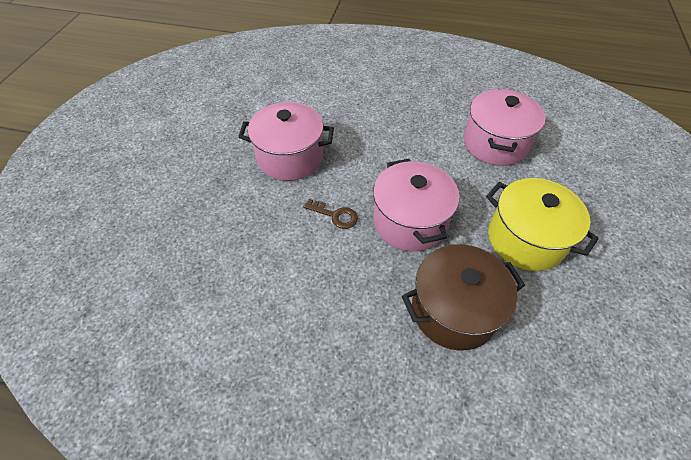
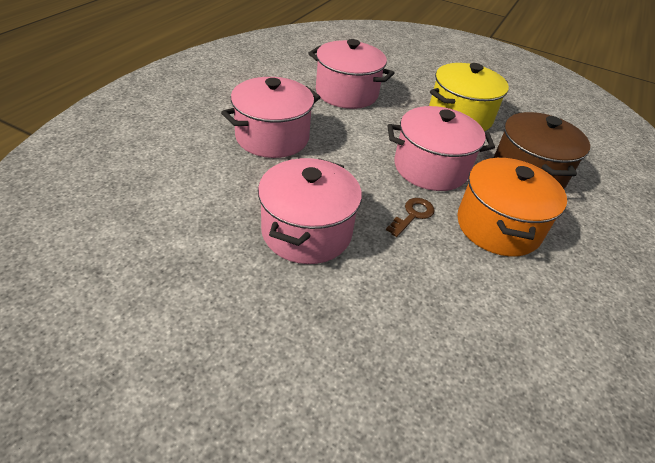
camera: 80 degrees left, 10 degrees down
none -> pink pot [221,77,321,158]
none -> orange pot [457,157,567,257]

